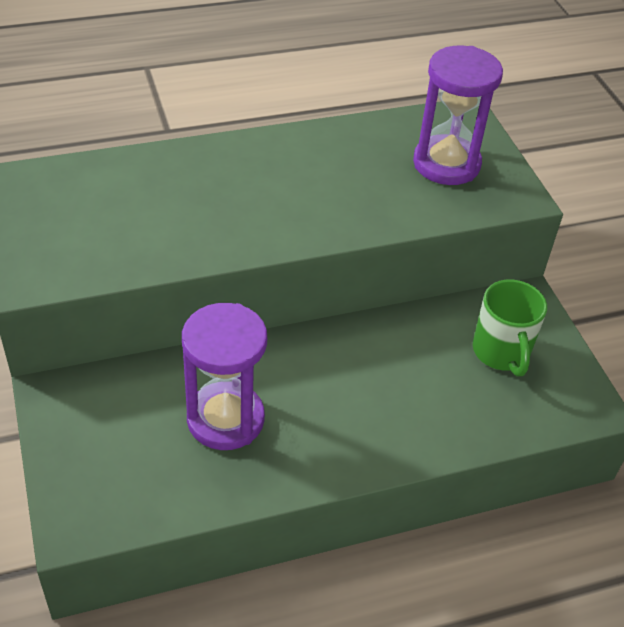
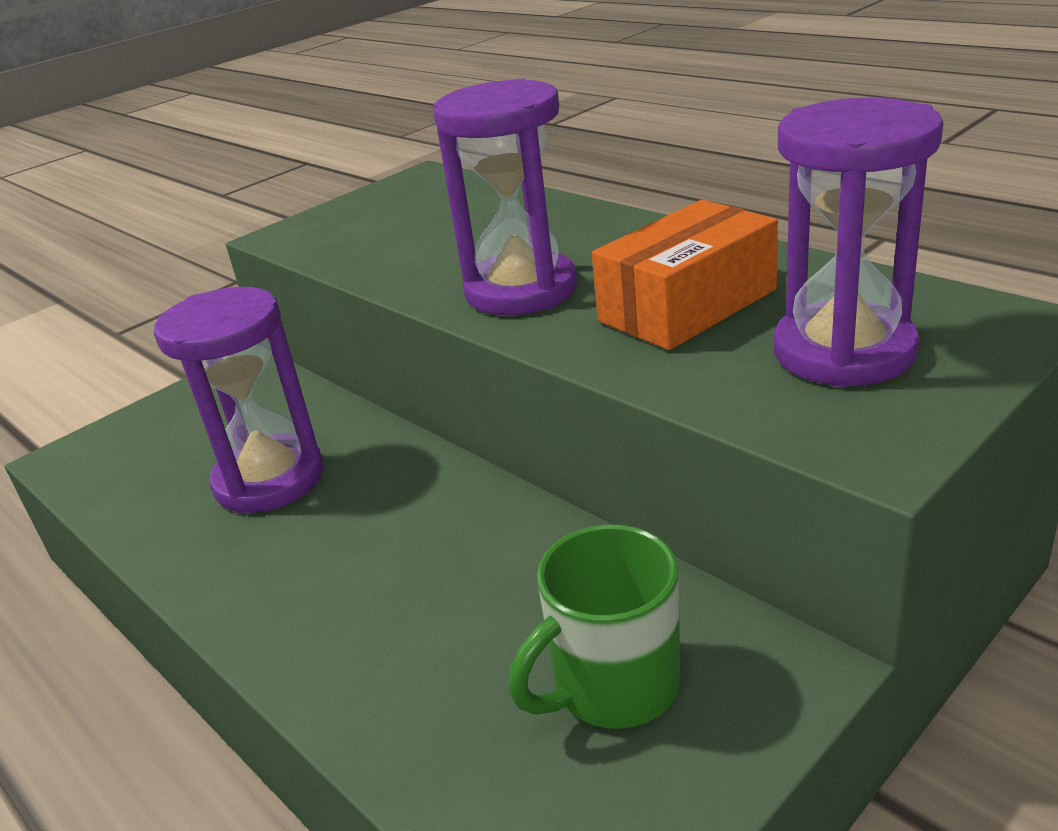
camera: 70 degrees right, 15 degrees down
none -> purple hourglass [433,79,577,315]
none -> orange box [592,199,778,350]

